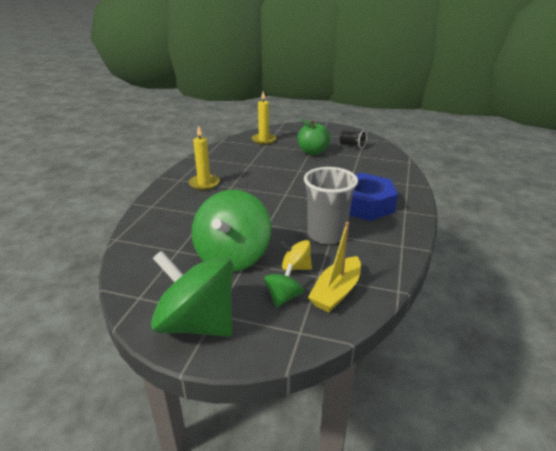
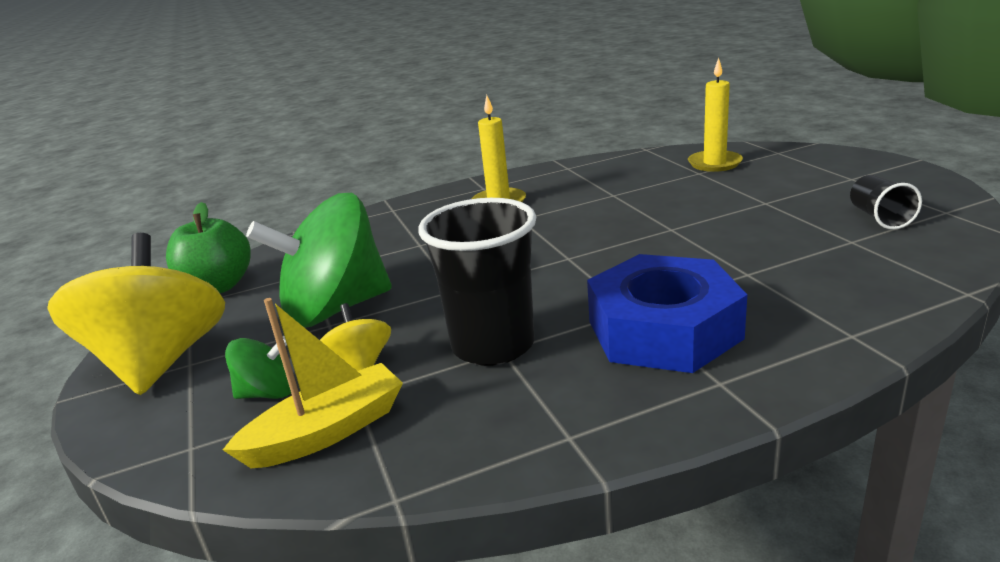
camera: 55 degrees right, 5 degrees down
green spinning top [151,251,233,337] -> yellow spinning top [47,233,225,395]
green apple [298,119,330,155] -> green apple moved to [166,202,251,293]
grey cup [304,167,358,244] -> black cup [418,198,536,366]
yellow boat [308,222,361,312] -> yellow boat turned 150 degrees clockwise [223,298,403,468]

